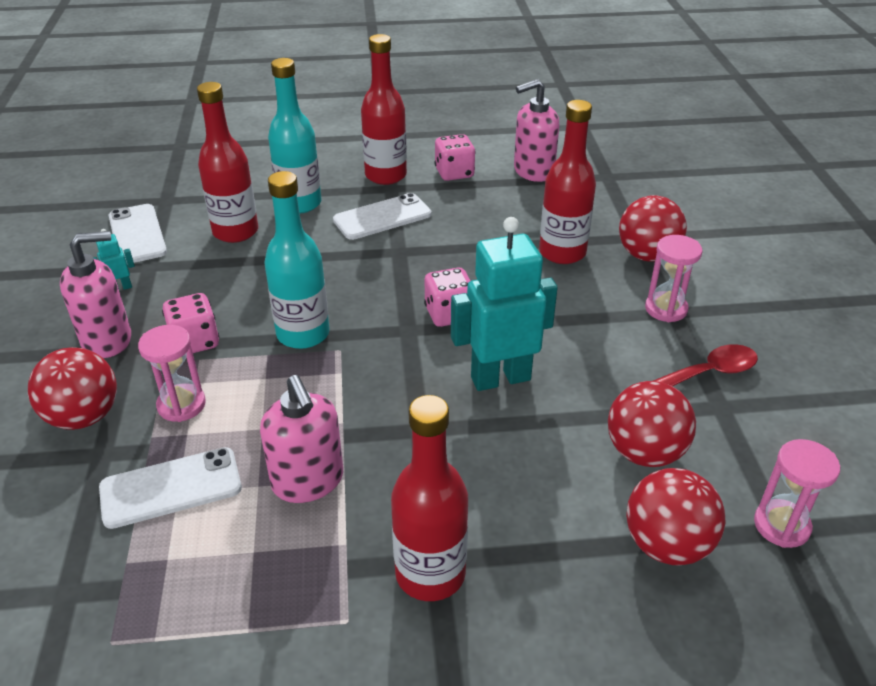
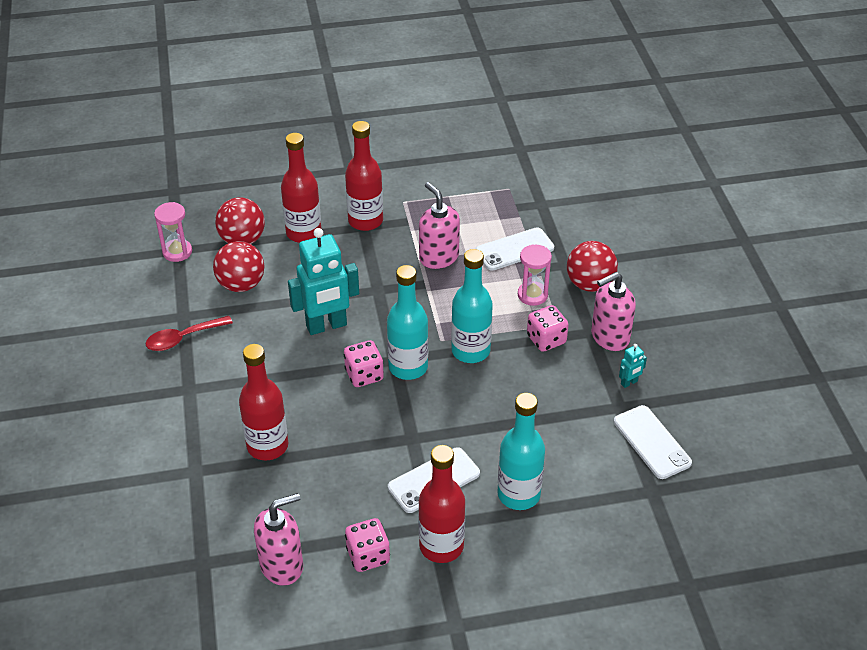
camera: 175 degrees right, 5 degrees up
red bottle [197,82,258,243] -> red bottle moved to [281,133,321,243]
red ball [619,195,687,262] -> none
pink hourglass [645,235,702,322] -> none
none -> turquoise bottle [387,265,428,380]

